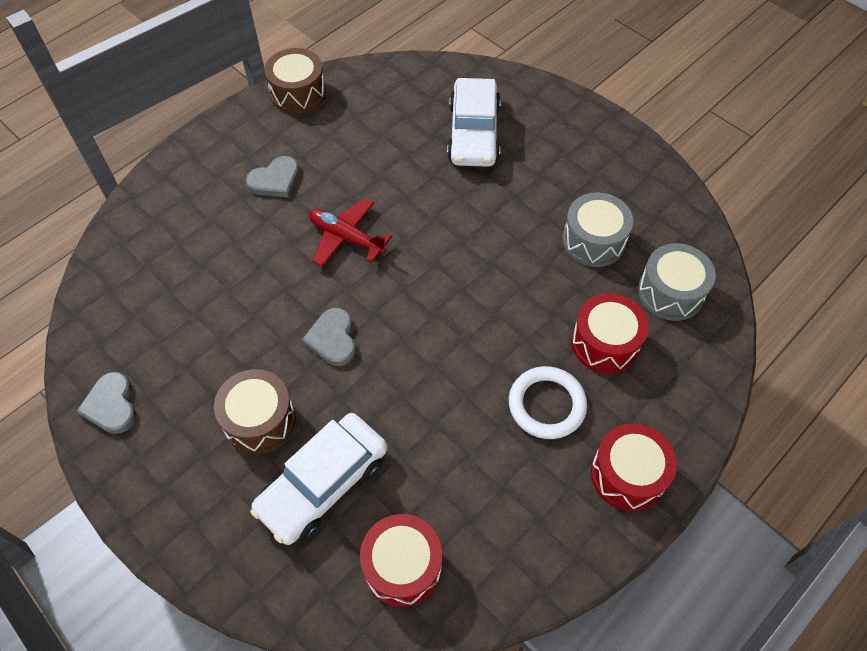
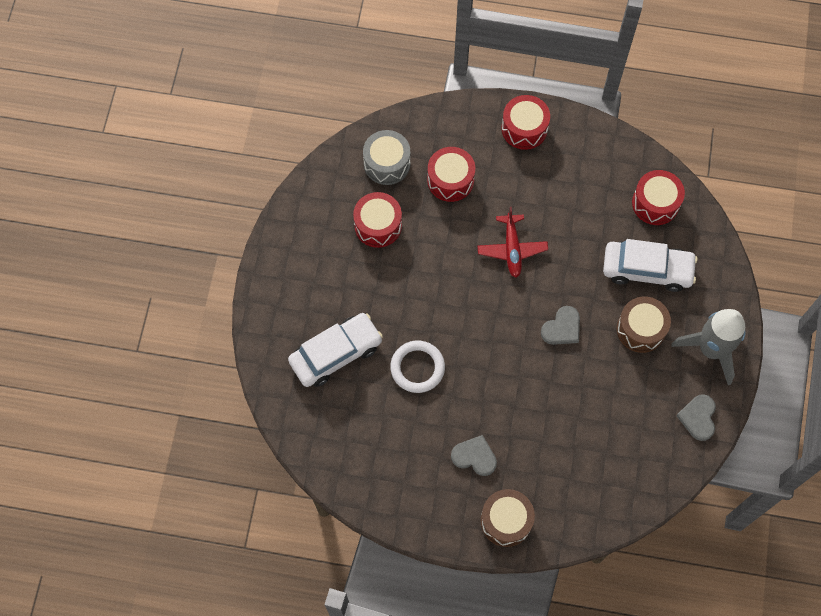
camera: 125 degrees left, 10 degrees up
grey heart [76,372,136,434] -> grey heart turned 150 degrees clockwise [676,394,716,441]
brown drum [264,48,326,114] -> brown drum moved to [480,489,535,547]
red plane [309,198,392,267] -> red plane moved to [477,207,548,278]
white ring [509,366,587,439] -> white ring moved to [390,341,445,393]
grey drum [562,192,633,267] -> red drum [353,192,402,248]
none -> grey rocket [671,309,745,385]

